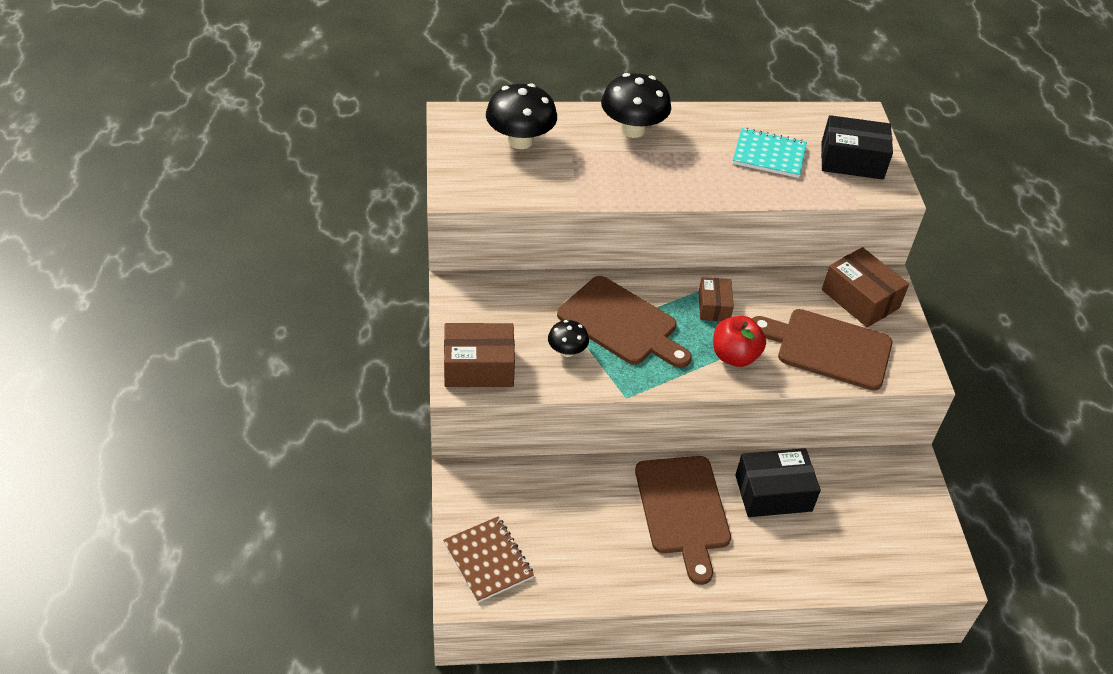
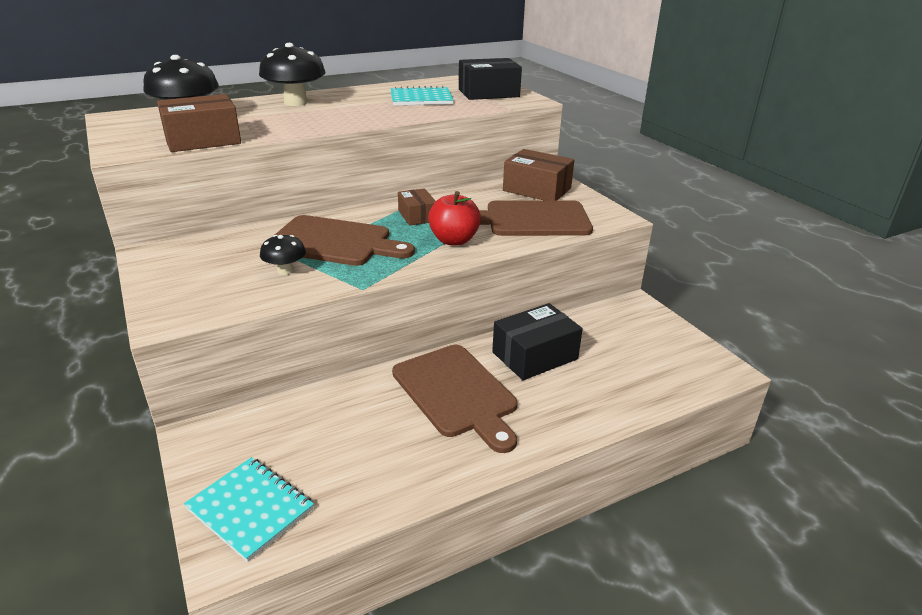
camera: 20 degrees left, 15 degrees down
brown notebook [443,516,534,603] -> turquoise notebook [184,457,314,562]
brown box [444,323,515,387] -> brown box moved to [157,94,241,152]

